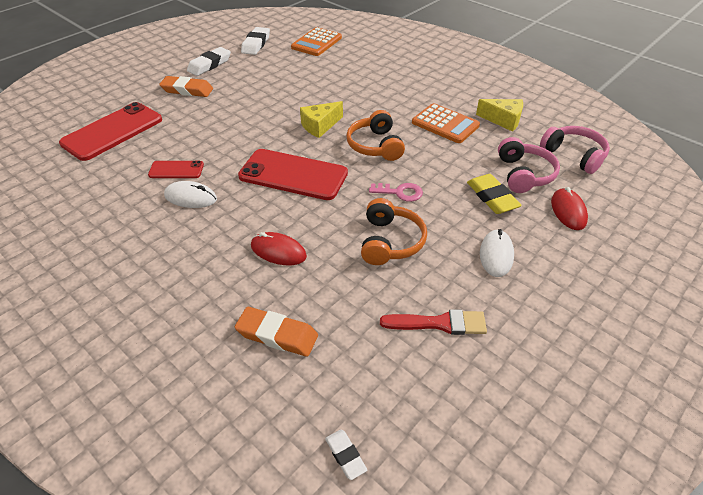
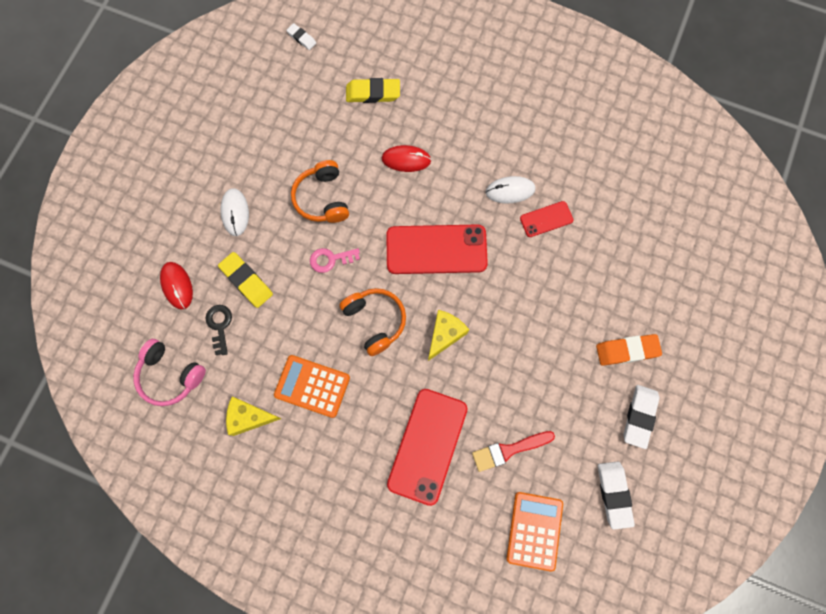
camera: 160 degrees right, 30 degrees up
red phone [59,102,162,161] -> red phone moved to [387,389,468,506]
orange eraser [235,307,318,357] -> yellow eraser [346,78,400,103]
red brush [380,309,487,335] -> red brush moved to [472,431,555,472]
pink headphones [498,137,560,193] -> black key [206,305,232,355]

